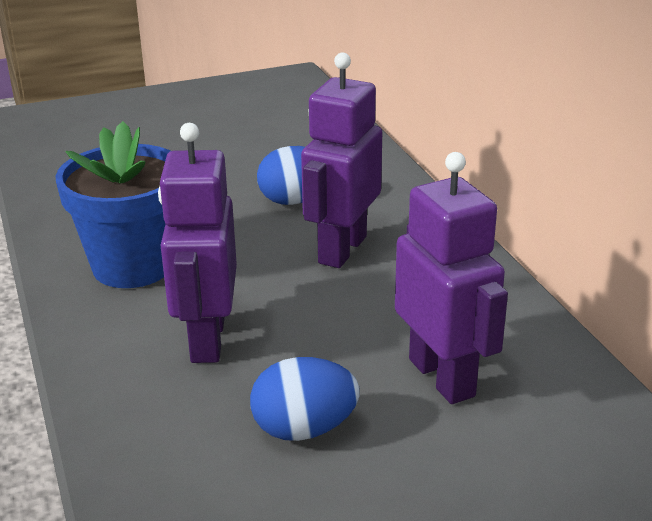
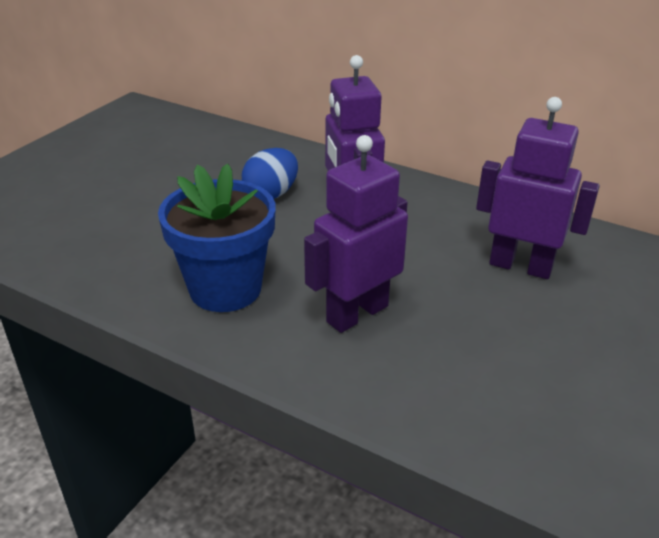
camera: 40 degrees left, 5 degrees up
purple robot [158,123,237,363] -> purple robot turned 90 degrees clockwise [304,135,408,333]
blue egg [250,357,359,441] -> none

